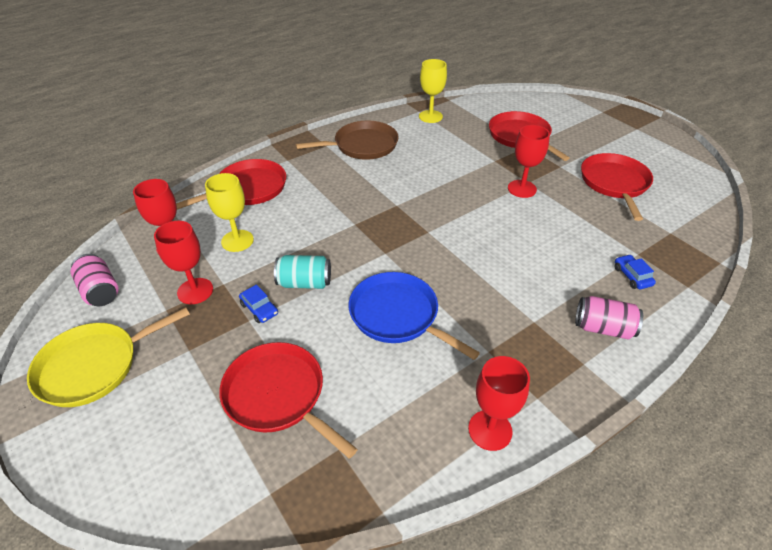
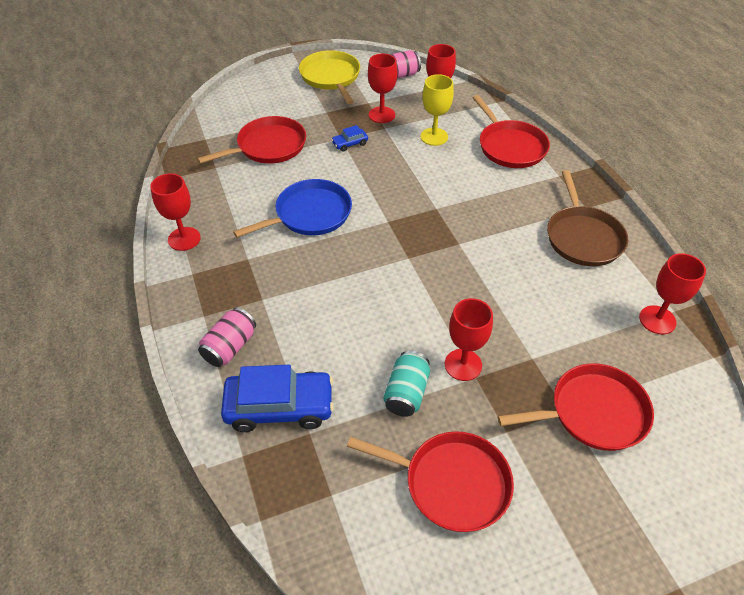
camera: 105 degrees right, 5 degrees up
turquoise can [274,255,331,289] -> turquoise can moved to [383,351,430,417]
yellow goblet [419,59,447,123] -> red goblet [639,253,706,334]
blue car [614,254,656,289] -> blue car [221,365,334,432], size x2.19

